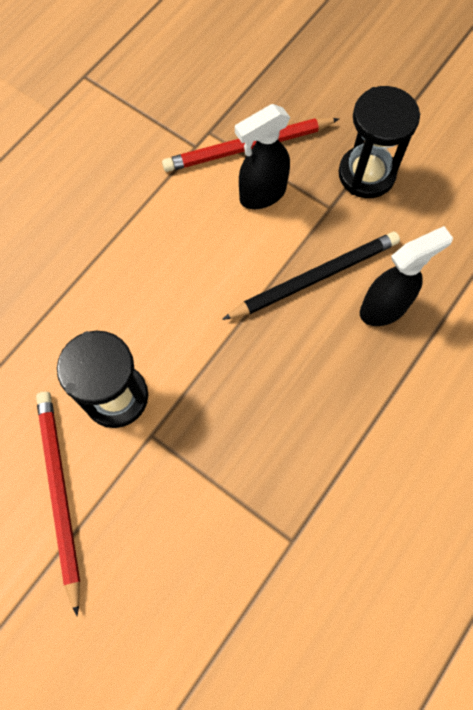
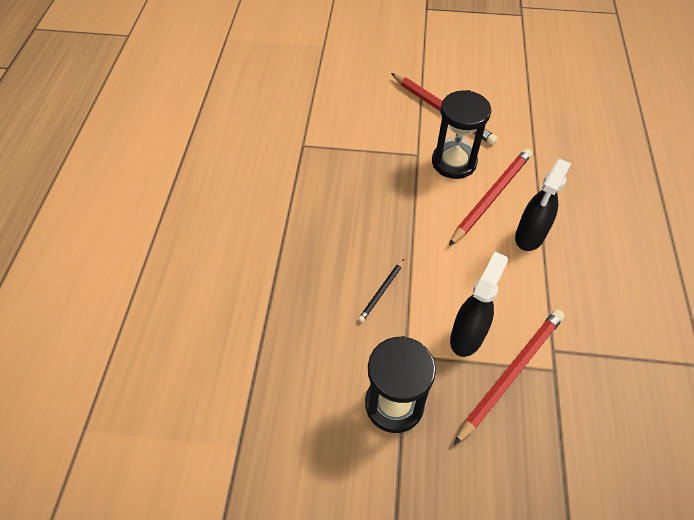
camera: 150 degrees right, 15 degrees down
black pencil [222,232,400,320] -> black pencil [358,259,404,322], size x0.50
black spray bottle [360,226,453,326] -> black spray bottle moved to [515,159,571,251]
none -> red pencil [449,148,532,246]

